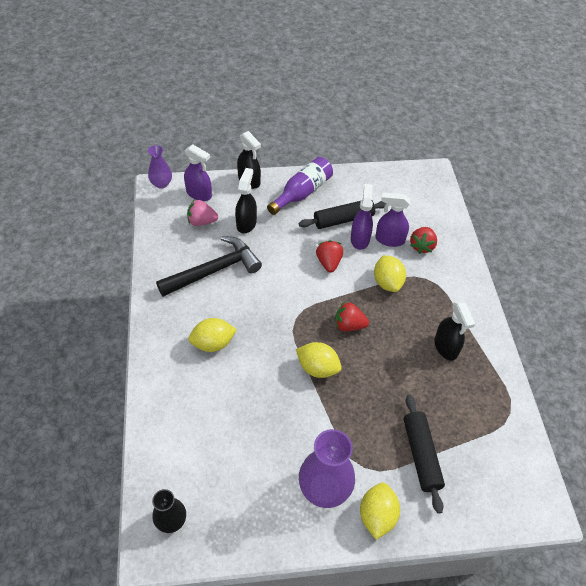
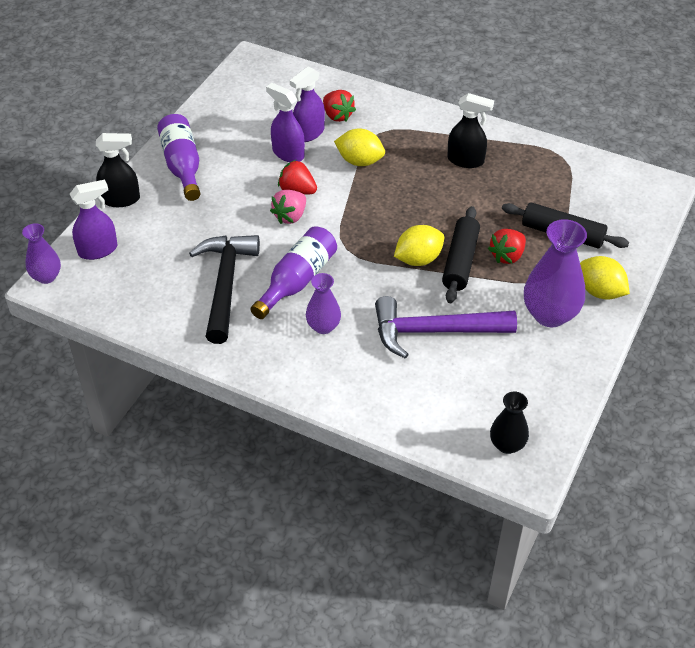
camera: 55 degrees left, 5 degrees down
pink strawberry [187,199,218,226] -> pink strawberry moved to [270,190,306,224]
yellow lemon [188,318,237,352] -> purple vase [306,273,341,334]
black spray bottle [235,168,257,234] -> none
black rolling pin [299,201,386,229] -> black rolling pin moved to [442,206,480,303]
red strawberry [335,302,369,331] -> red strawberry moved to [488,229,526,264]
none -> purple bottle [250,226,337,319]
none -> purple hammer [375,296,517,359]

